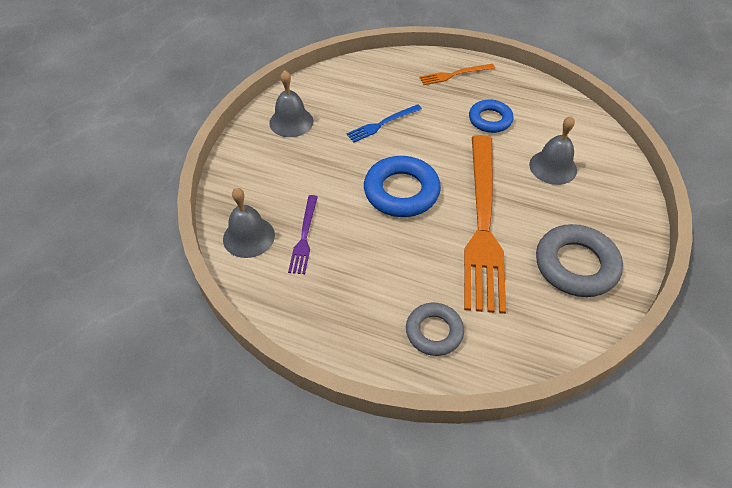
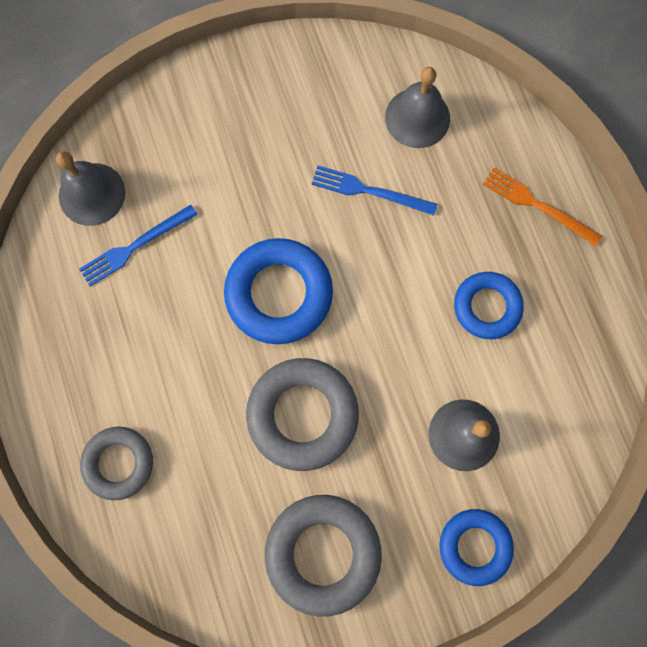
camera: 50 degrees right, 25 degrees up
grey bell [269,70,314,137] -> grey bell moved to [385,67,450,148]
purple fork [288,195,318,274] -> blue fork [79,205,198,286]
orange fork [464,135,506,314] -> grey ring [246,358,359,471]
none -> blue ring [439,509,514,586]

